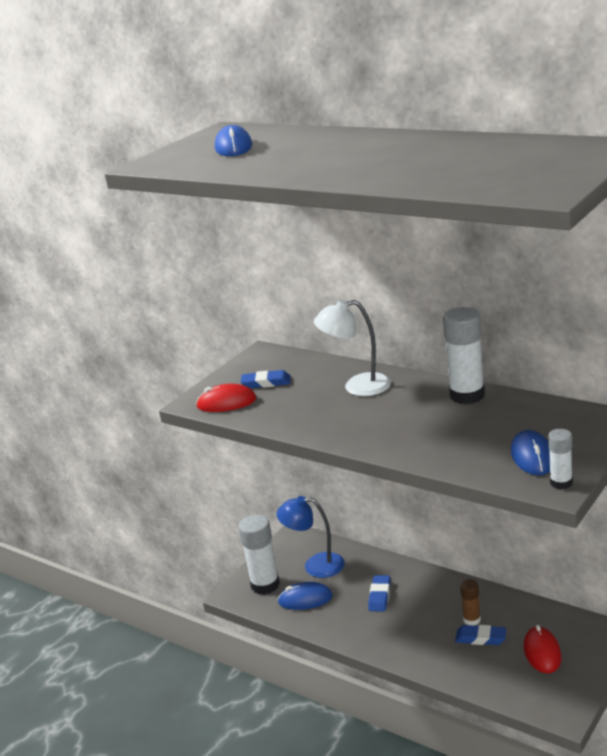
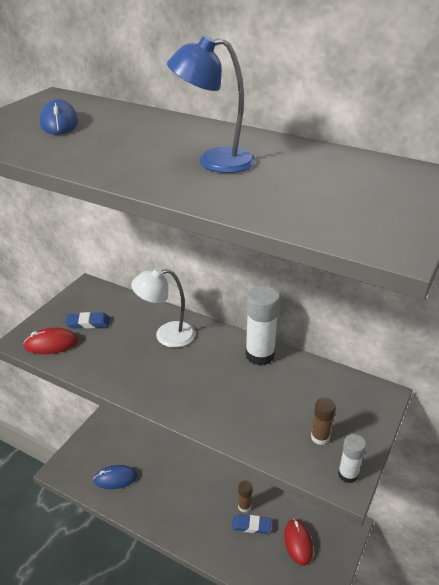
camera: 10 degrees left, 10 degrees up
white glue stick [239,515,280,595] -> none
blue lamp [277,496,345,578] -> blue lamp moved to [167,35,256,173]
blue eraser [368,575,390,612] -> none
blue mouse [511,430,550,475] -> brown glue stick [311,398,336,445]

